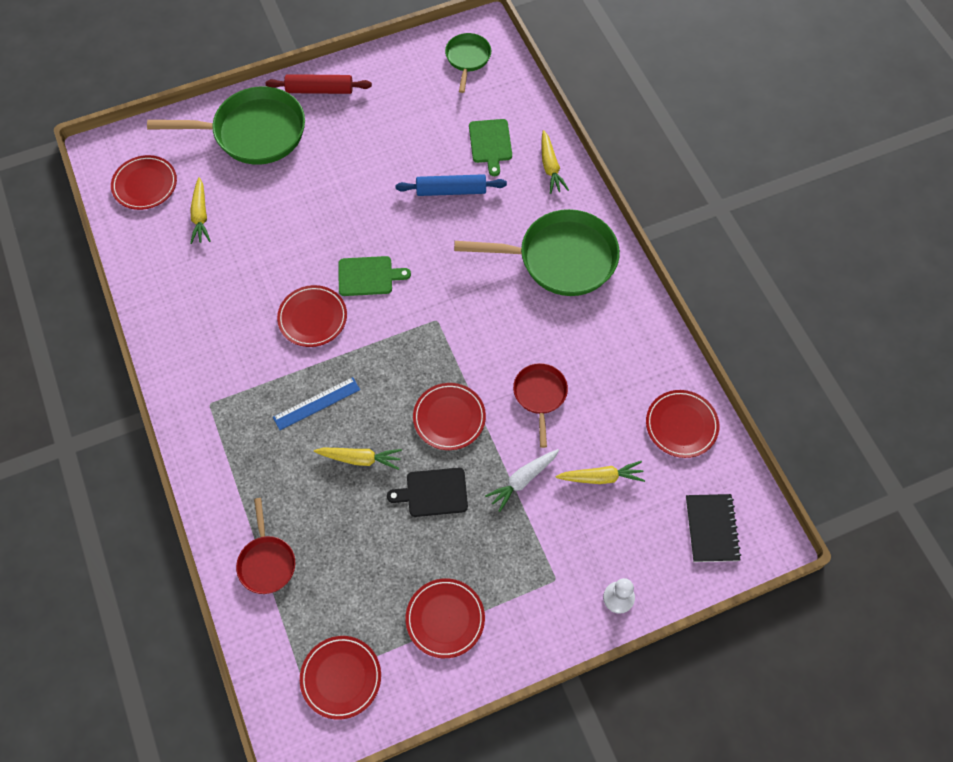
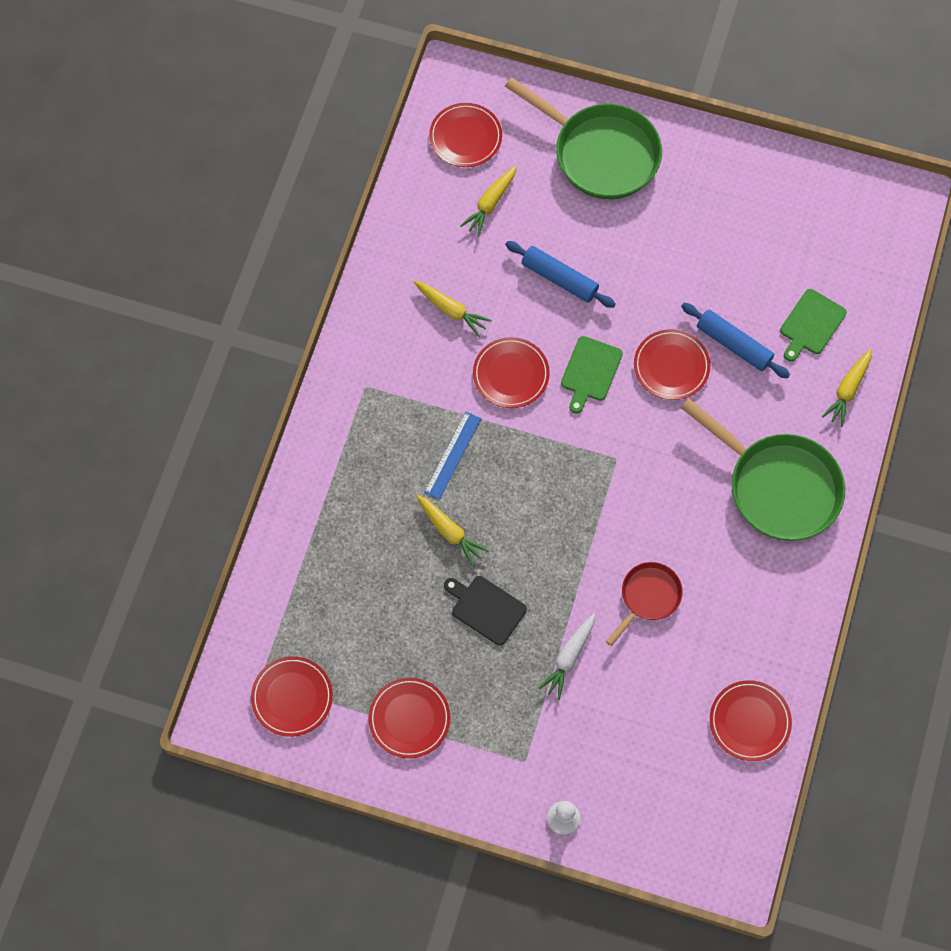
camera: 40 degrees right, 5 degrees up
red pan [236,498,295,594] -> none
red rolling pin [266,74,372,94] -> none
blue ruler [273,377,360,430] -> blue ruler turned 75 degrees counterclockwise [424,412,481,500]
green cutting board [339,256,411,296] -> green cutting board turned 75 degrees clockwise [561,336,623,414]
red plate [413,383,486,450] -> red plate moved to [634,329,710,400]
green pan [445,33,491,93] -> none
white carrot [485,449,559,512] -> white carrot turned 60 degrees counterclockwise [538,613,595,700]
yellow carrot [555,461,645,484] -> yellow carrot moved to [414,281,492,337]
black notebook [686,494,741,562] -> none
none -> blue rolling pin [505,241,616,308]

